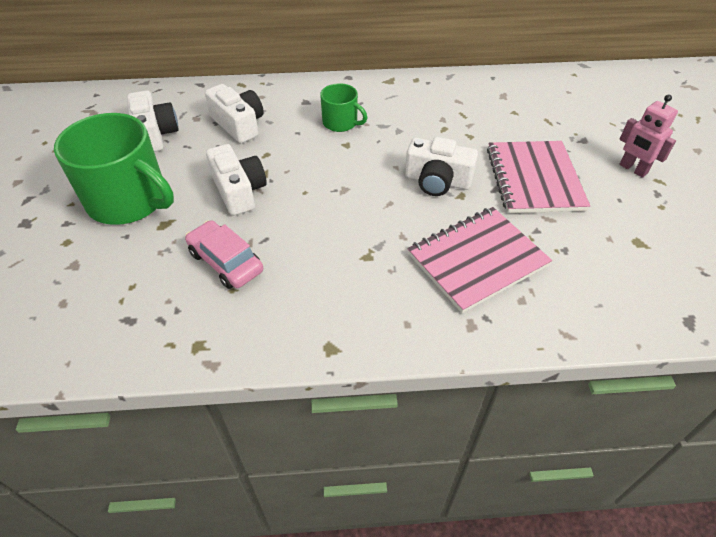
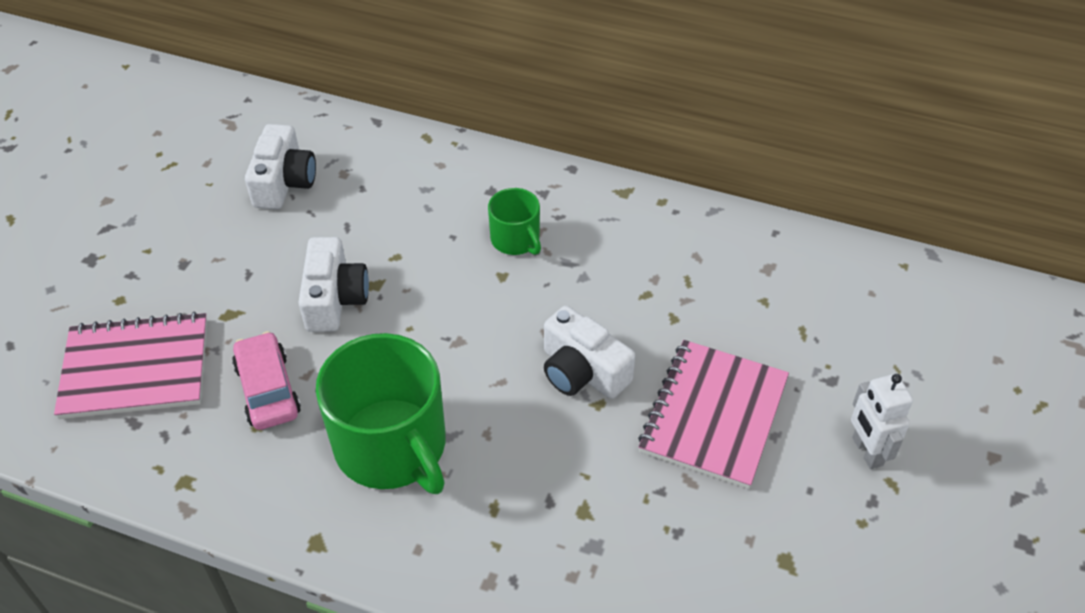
camera: 25 degrees right, 0 degrees up
green mug [54,113,174,225] -> green mug moved to [316,333,446,494]
white camera [205,84,264,143] -> none
pink notebook [407,207,552,313] -> pink notebook moved to [54,312,207,419]
pink robot [619,94,678,178] -> white robot [851,374,913,469]

